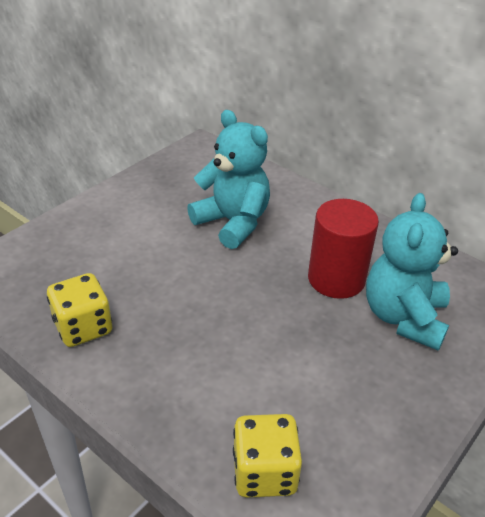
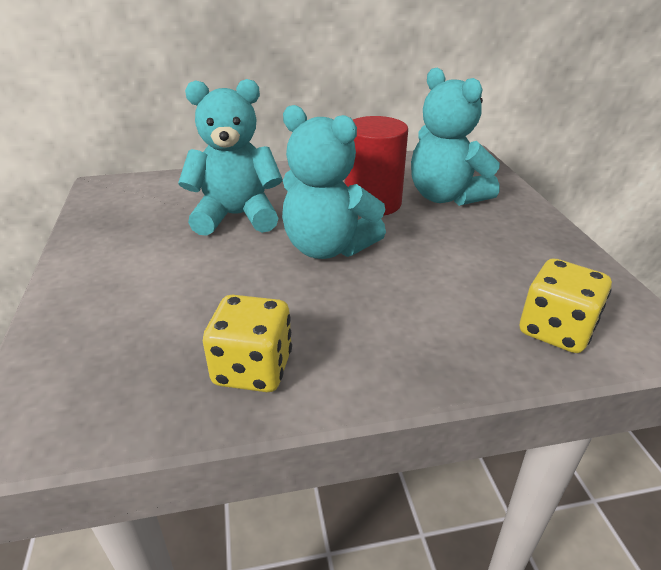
camera: 50 degrees left, 5 degrees down
none -> turquoise teddy bear [282,105,386,259]

